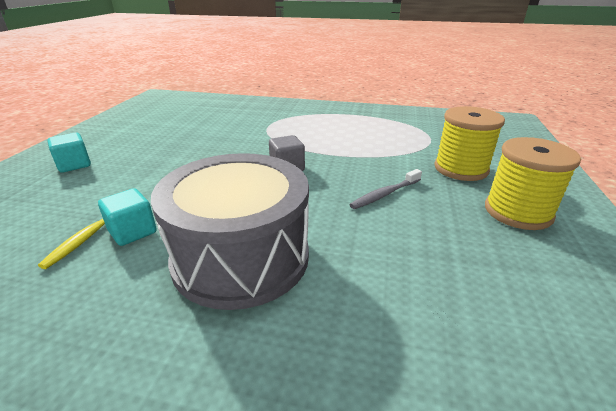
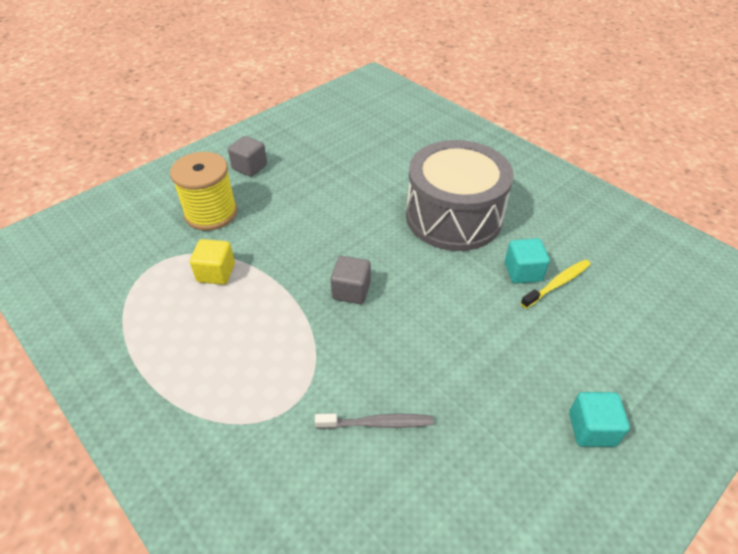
camera: 145 degrees left, 15 degrees up
grey toothbrush [349,169,422,209] -> grey toothbrush moved to [315,413,434,429]
yellow spool [485,137,581,230] -> grey cube [228,136,267,177]
none -> yellow cube [190,239,235,285]

